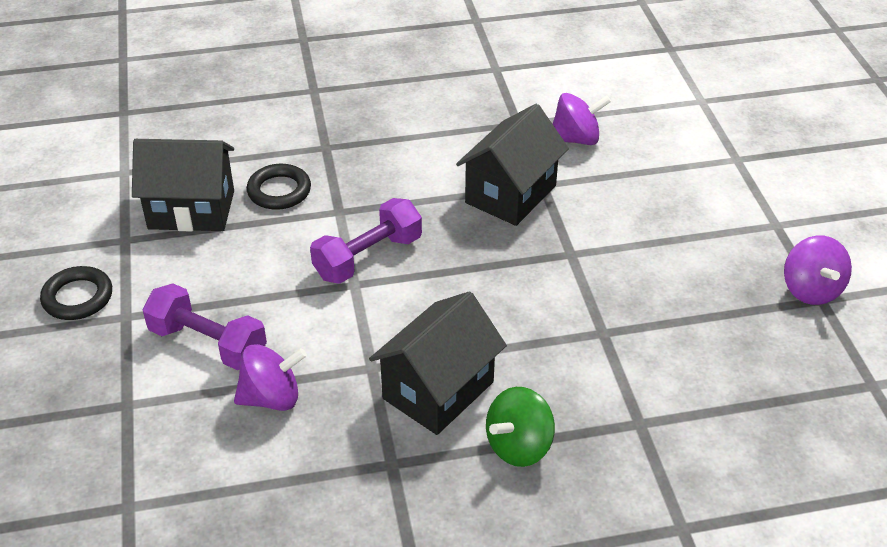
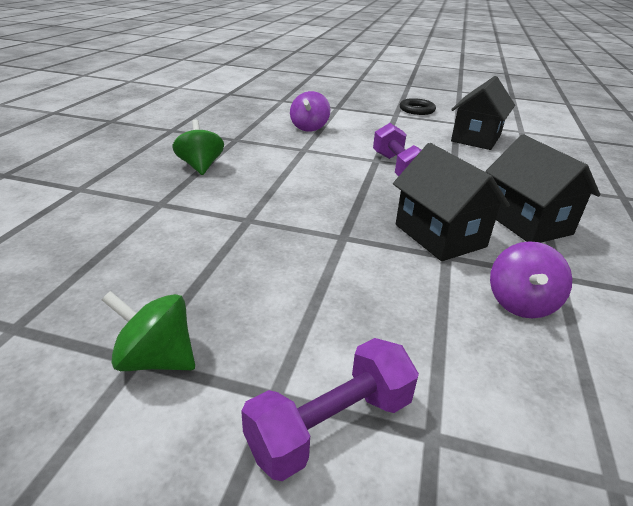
camera: 115 degrees right, 10 degrees down
purple dumbbell [142,283,267,370] -> purple dumbbell moved to [241,338,419,481]
black ring [247,164,311,210] -> none
black house [369,291,507,435] -> black house moved to [485,135,600,243]
purple spinning top [784,235,852,305] -> green spinning top [102,291,195,371]

